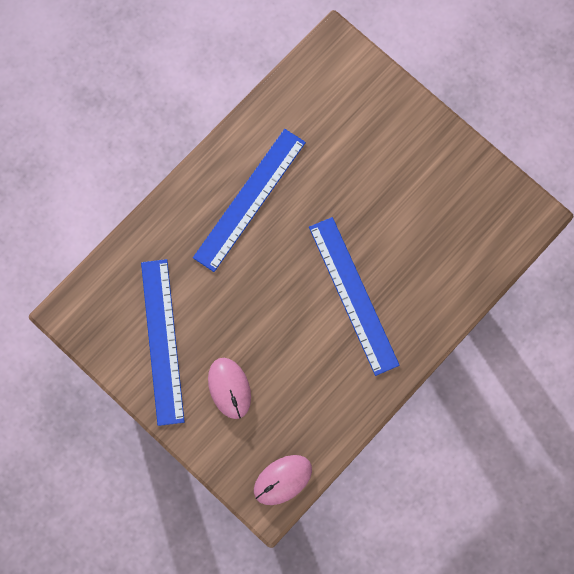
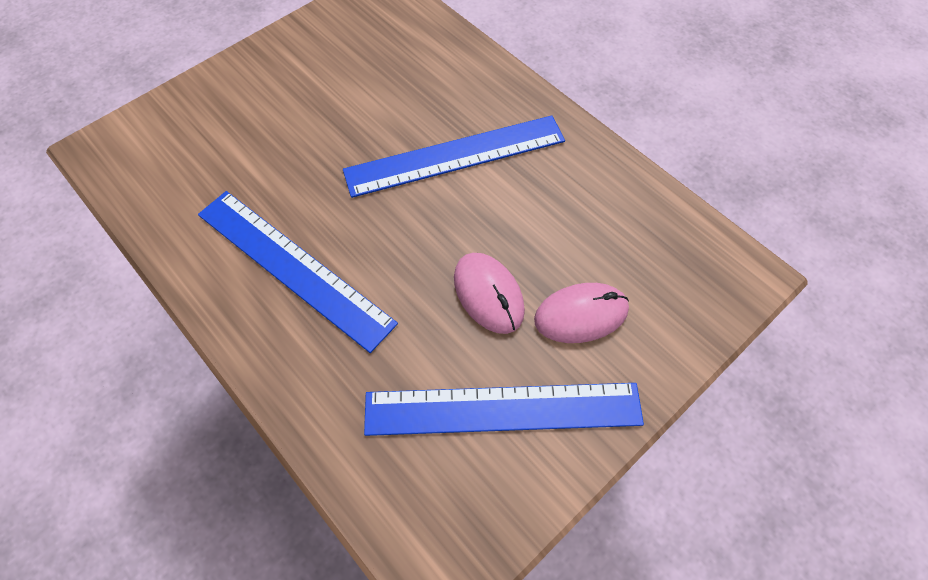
camera: 85 degrees left, 15 degrees down
pink mouse [254,455,312,505] -> pink mouse moved to [454,253,525,334]

